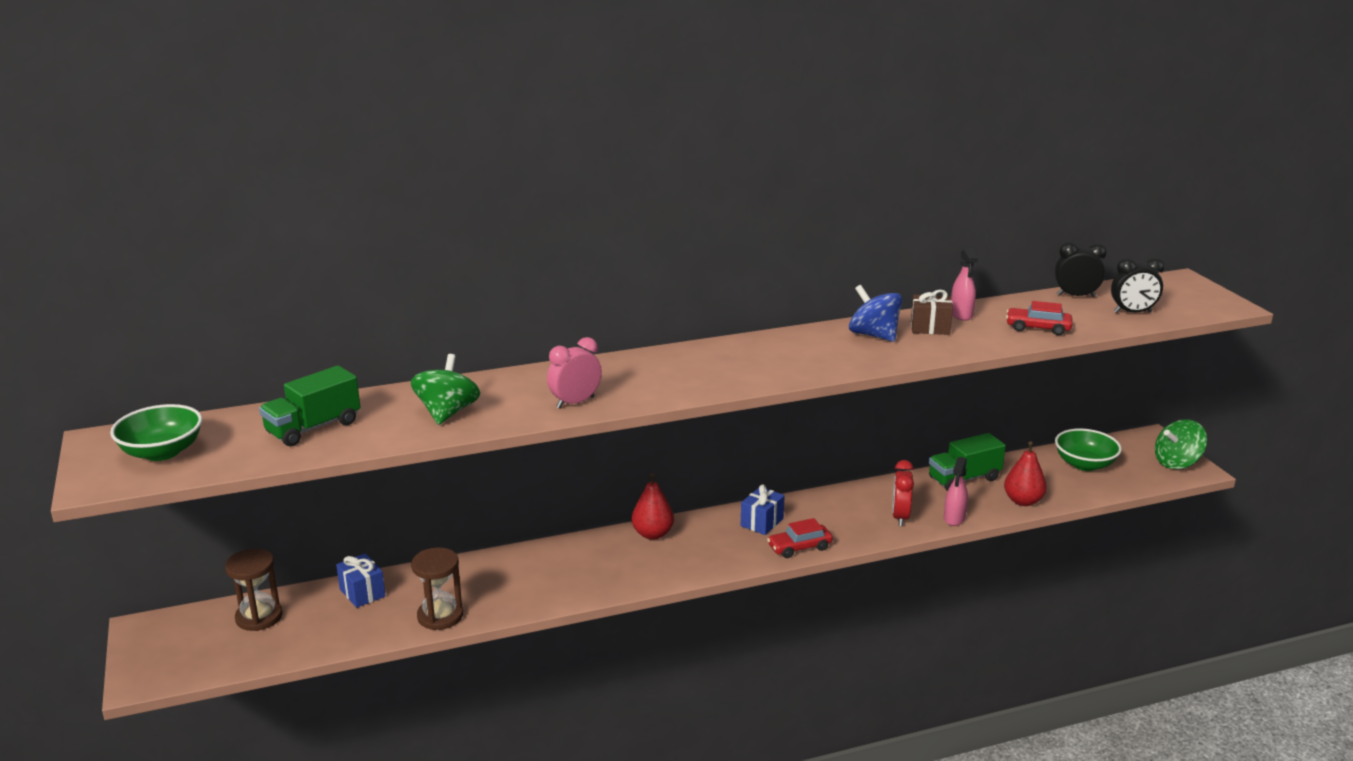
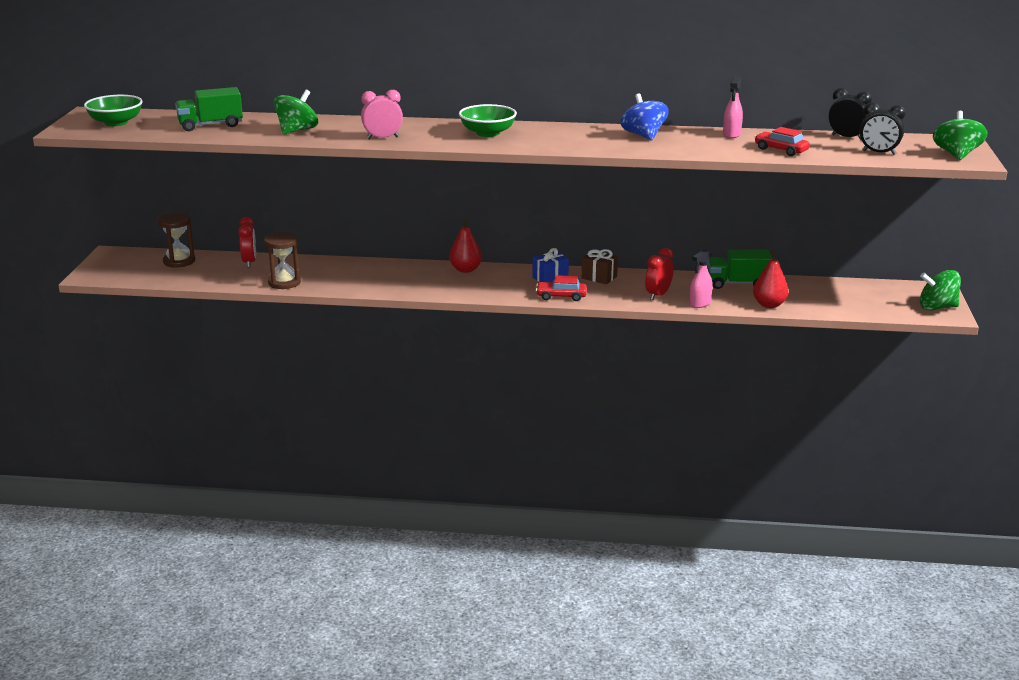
camera: 25 degrees right, 0 degrees up
blue gift [336,554,386,608] -> red clock [238,217,256,268]
brown gift [911,290,953,335] -> brown gift moved to [582,249,618,284]
green bowl [1055,428,1122,471] -> green bowl moved to [459,104,517,137]
none -> green spinning top [933,111,988,160]

